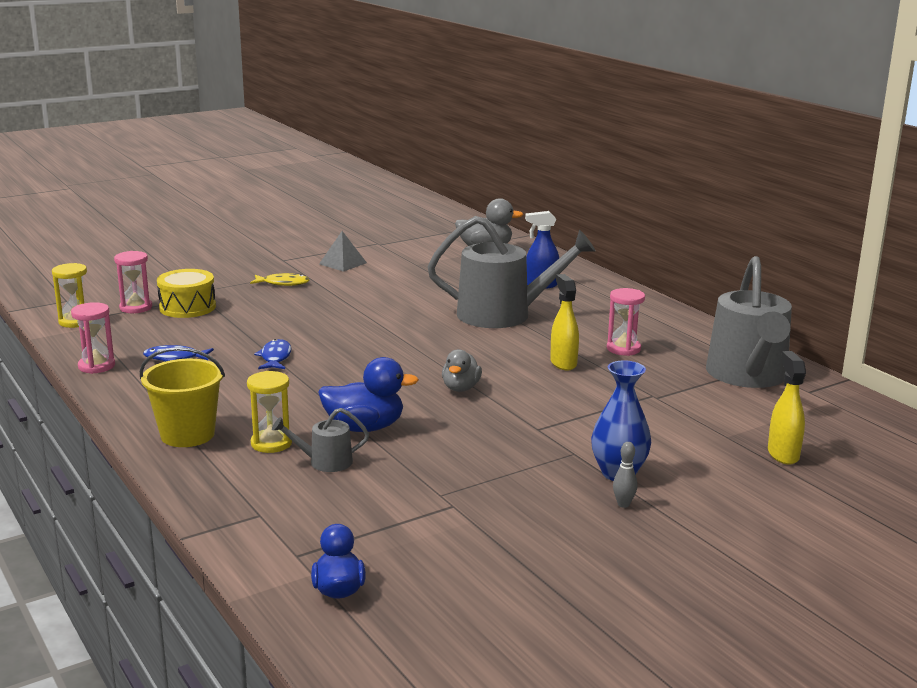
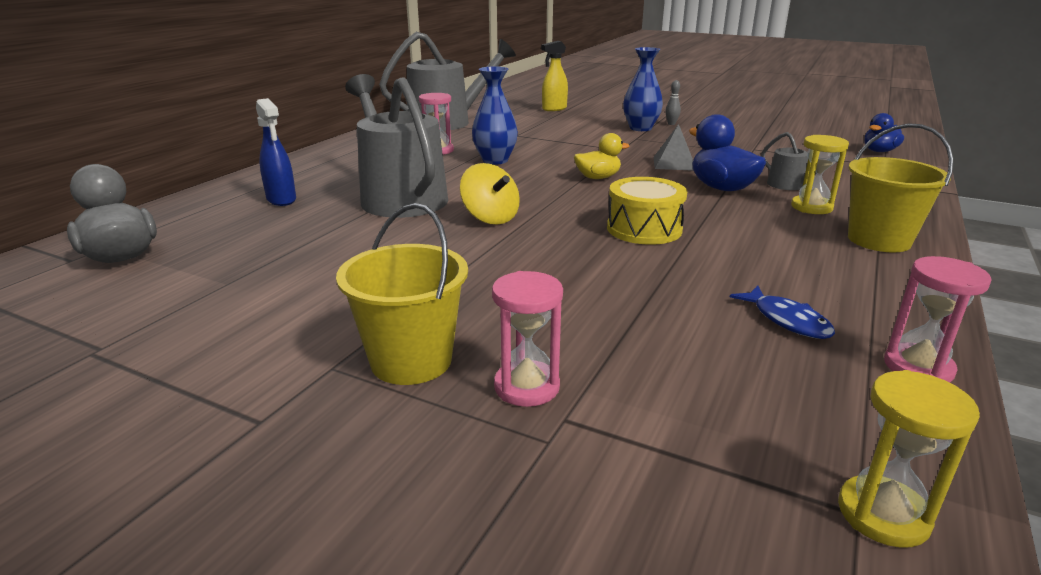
camera: 120 degrees left, 5 degrees up
pink hourglass [114,251,152,313] -> pink hourglass moved to [492,271,563,407]
yellow drum [157,269,216,318] -> yellow drum moved to [607,177,687,245]
yellow fish [250,273,309,286] -> yellow bucket [336,203,468,385]
blue fish [254,339,291,369] -> none
grey pyramid [319,231,367,272] -> grey pyramid moved to [653,124,694,171]
grey duck [442,349,482,392] -> yellow duck [574,133,629,179]
yellow spray bottle [550,274,579,370] -> blue vase [472,66,518,165]
none -> yellow spinning top [460,163,520,225]

